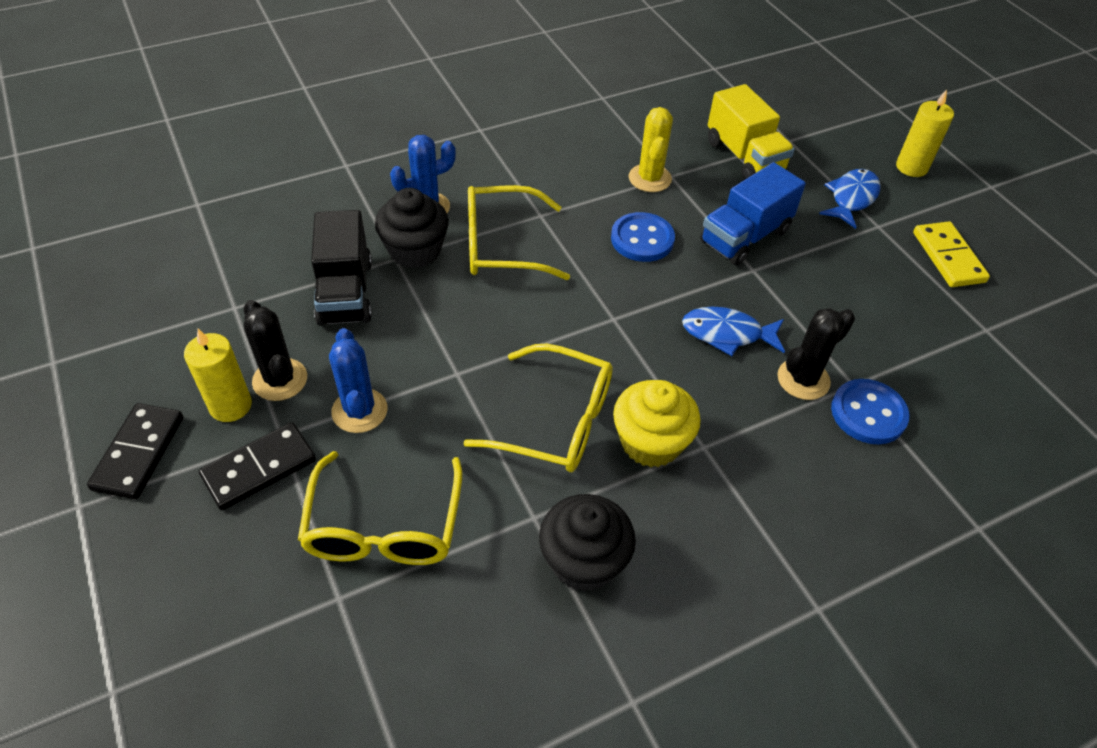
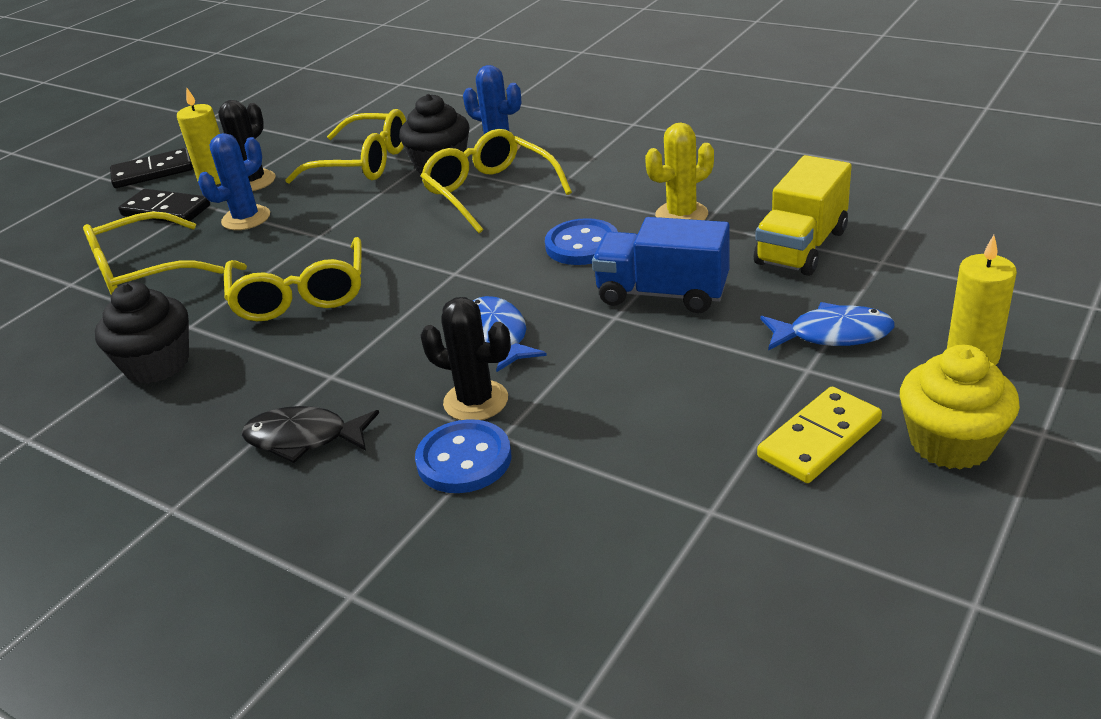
camera: 65 degrees right, 15 degrees down
black truck [311,210,372,326] -> yellow glasses [285,109,406,184]
yellow cupcake [613,380,701,467] -> yellow cupcake moved to [900,345,1020,470]
none -> black fish [242,406,379,463]

